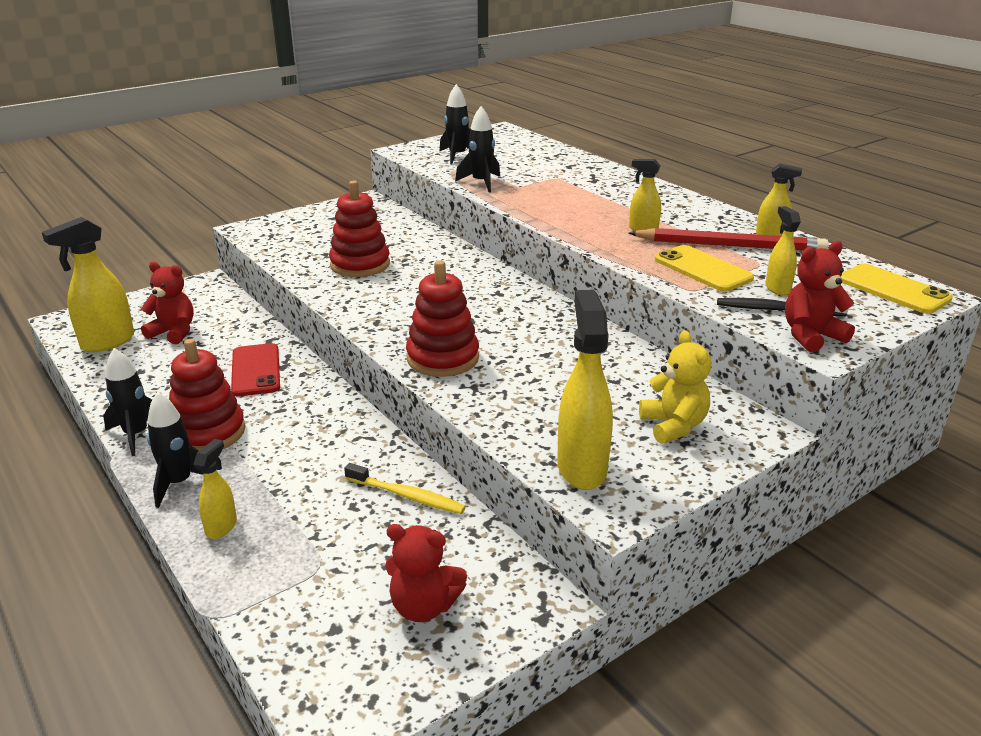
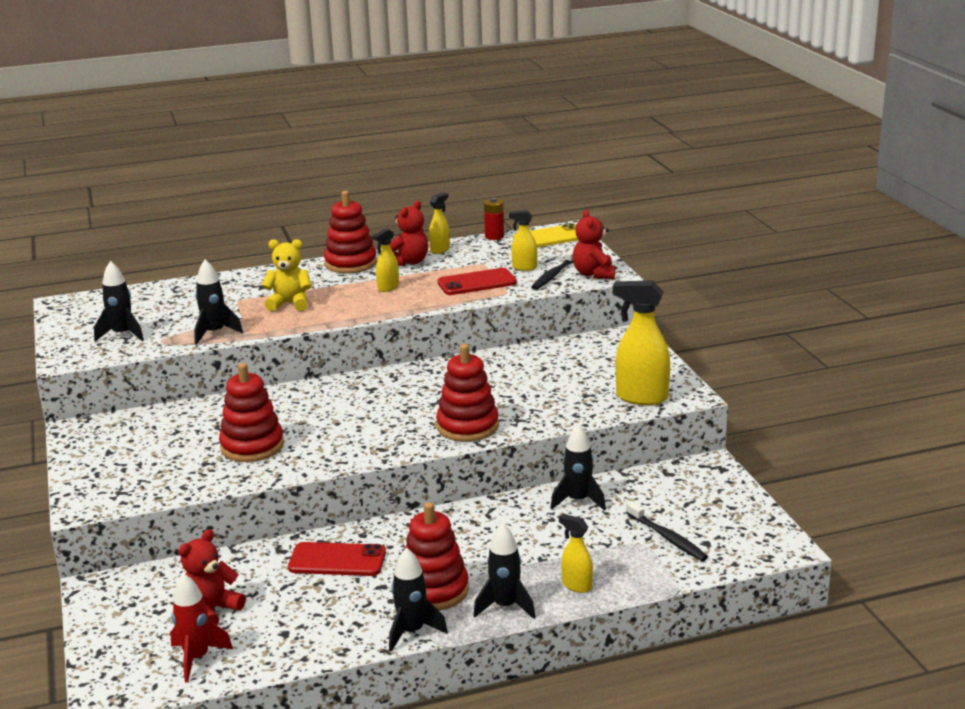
camera: 70 degrees left, 5 degrees down
yellow spray bottle [42,217,134,352] -> red rocket [170,574,233,683]
yellow toothbrush [344,463,466,514] -> black rocket [550,424,606,511]
red teddy bear [385,524,467,622] -> red teddy bear moved to [390,201,428,266]
red pencil [629,228,829,251] -> none
yellow teddy bear [639,330,711,444] -> yellow teddy bear moved to [262,239,312,311]
yellow phone [655,245,754,291] -> red phone [437,268,517,295]
none -> red stacking toy [324,191,377,273]
none -> red battery [484,198,504,240]
none -> black toothbrush [626,501,708,561]

